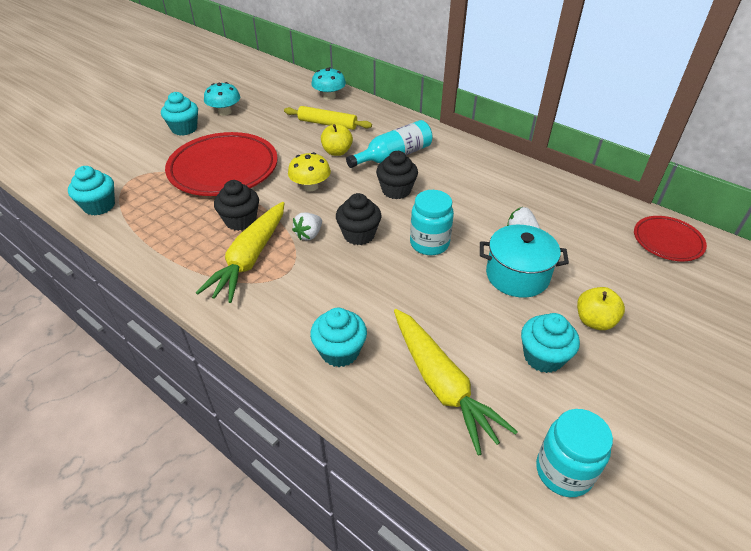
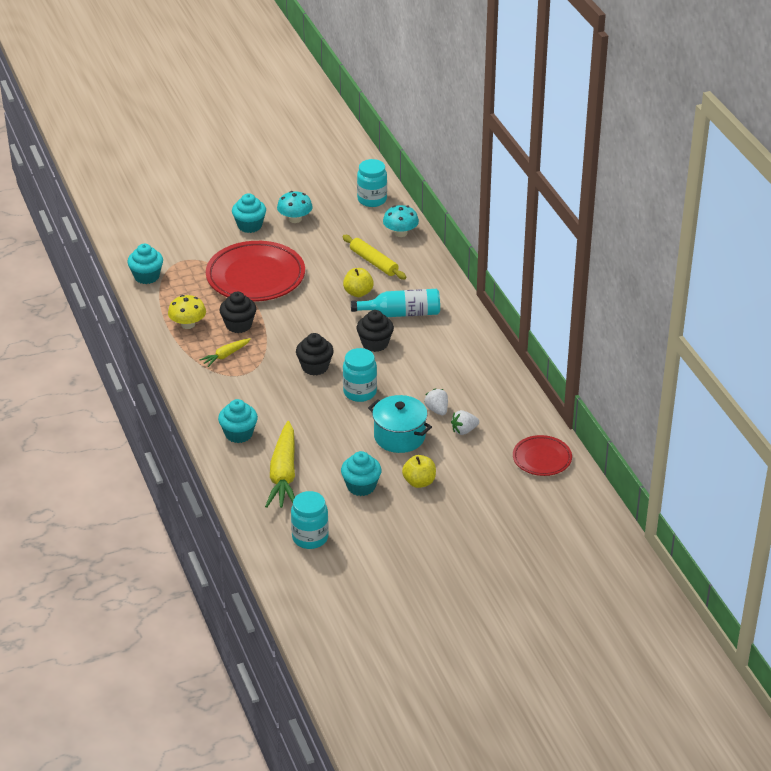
camera: 30 degrees right, 5 degrees down
yellow carrot [196,202,284,303] -> yellow carrot [200,338,251,367], size x0.50
yellow mushroom [288,152,331,191] -> yellow mushroom moved to [168,295,206,329]
white strawberry [292,212,322,240] -> white strawberry moved to [451,410,479,435]
none -> turquoise jar [357,159,387,207]

